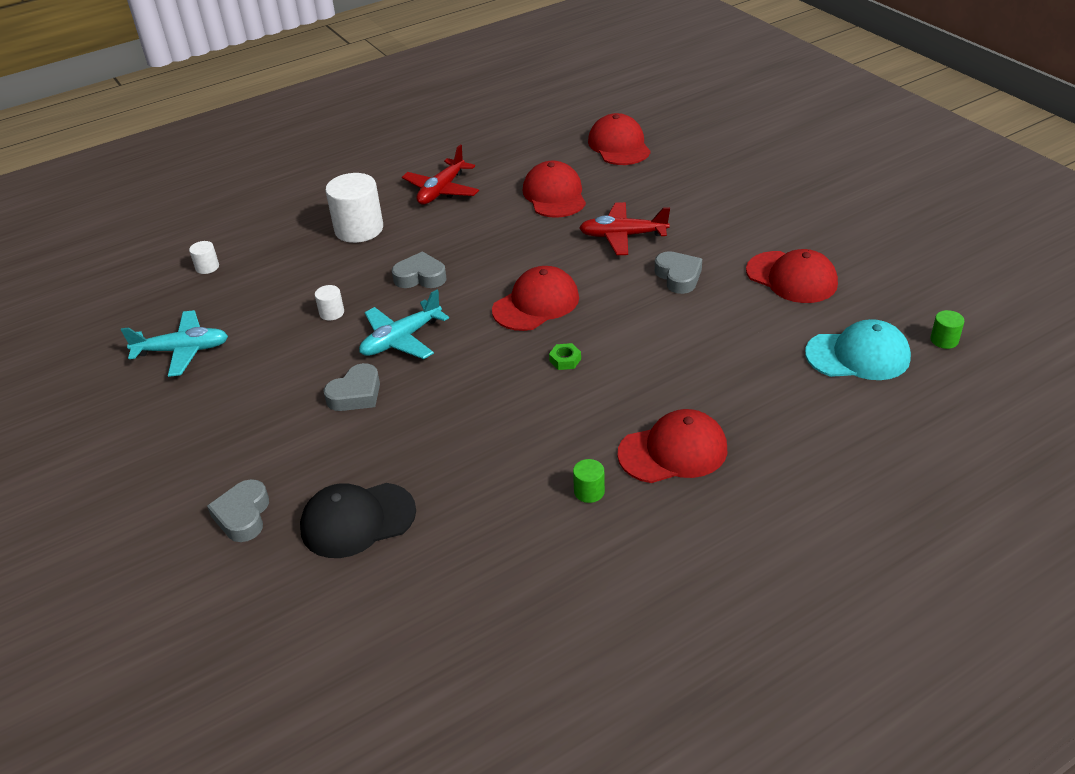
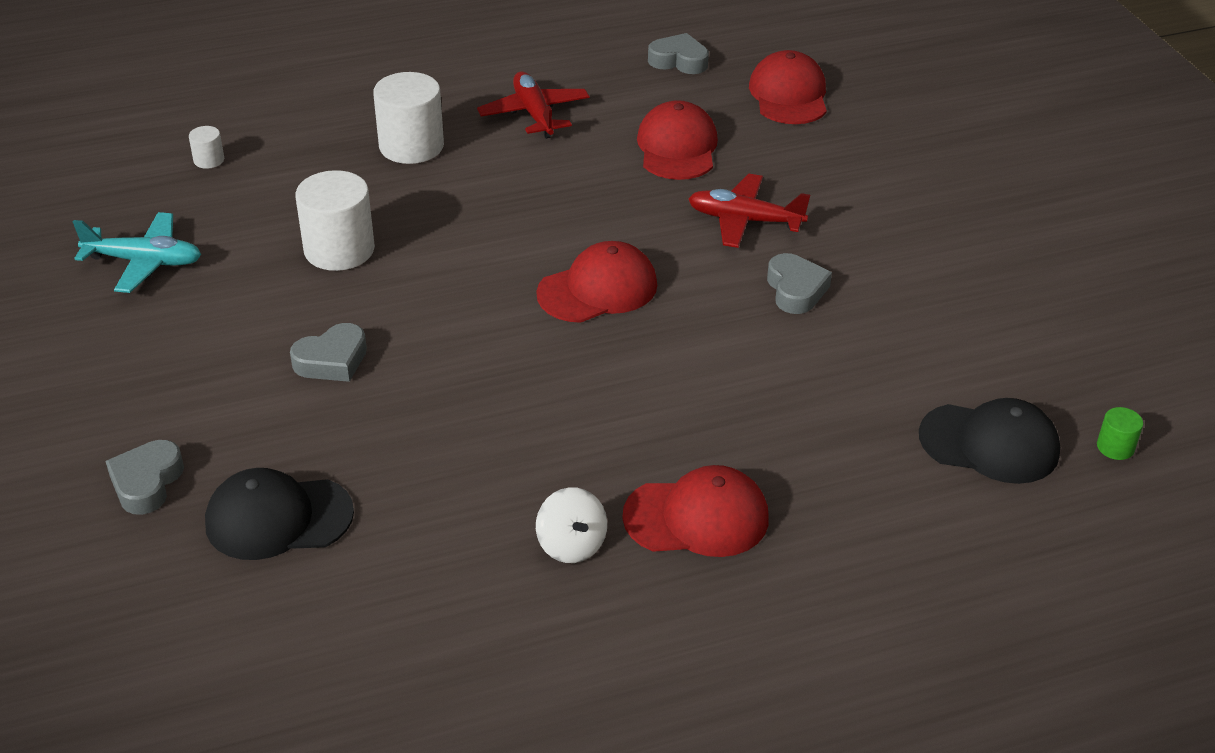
camera: 10 degrees right, 0 degrees up
white cylinder [315,285,344,321] -> white cylinder [295,170,375,271], size x2.16
turquoise plane [359,290,449,359] -> none
grey heart [392,252,447,288] -> grey heart moved to [648,33,709,74]
red plane [402,145,479,205] -> red plane turned 120 degrees clockwise [477,72,590,138]
green nut [549,343,581,370] -> none
green cylinder [573,459,605,503] -> white spinning top [536,487,607,563]
red cap [746,249,838,303] -> none
turquoise cap [805,319,911,380] -> black cap [919,398,1060,484]

